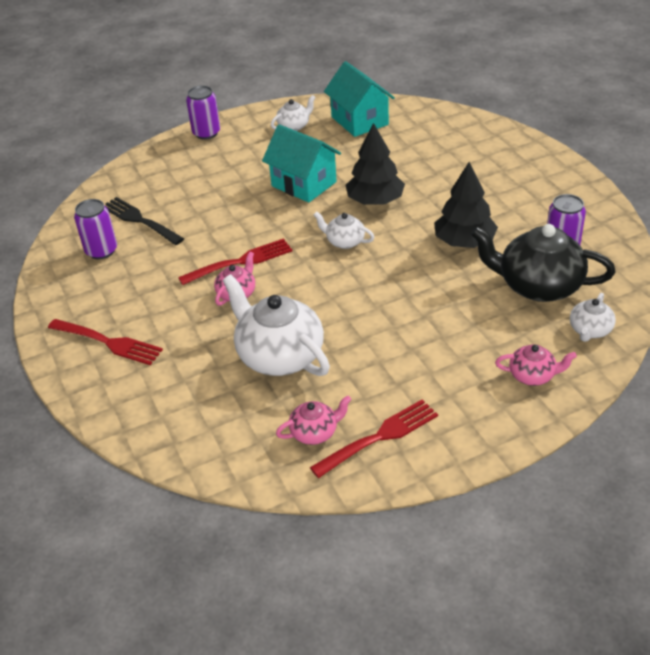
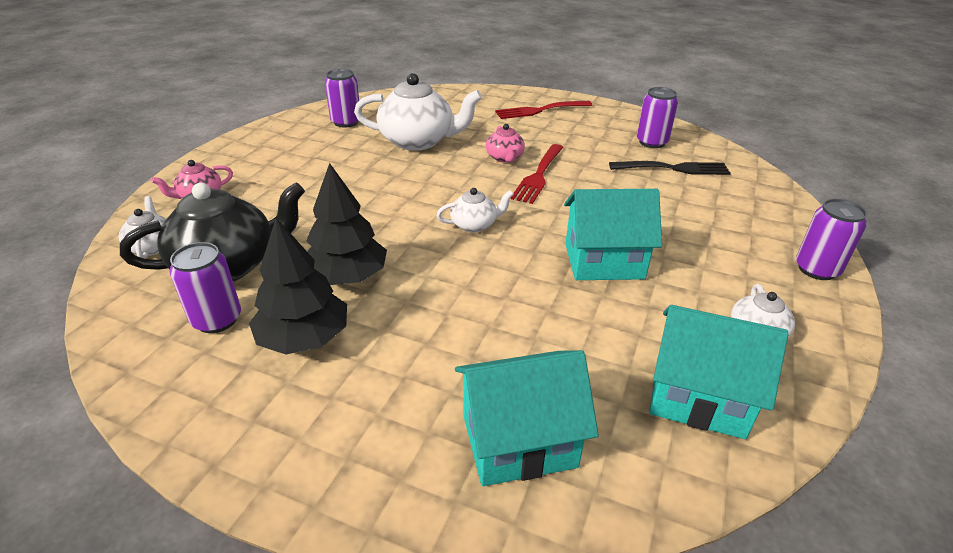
camera: 135 degrees right, 5 degrees down
pink teapot [276,395,351,445] -> purple can [325,69,359,128]
red fork [310,399,438,478] -> none
black tree [346,123,405,205] -> black tree moved to [249,218,347,354]
none -> turquoise house [455,350,599,486]

